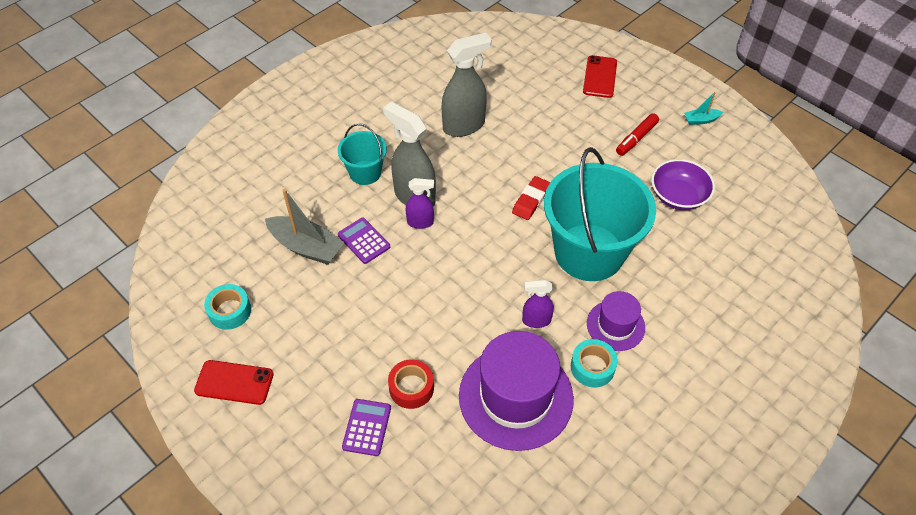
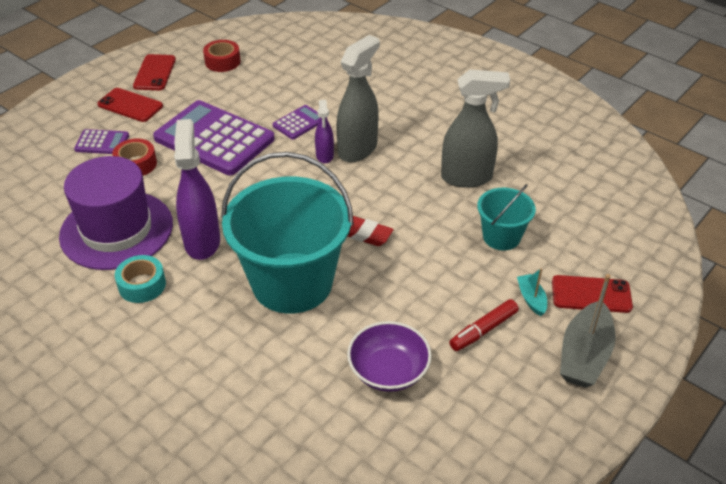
camera: 85 degrees right, 10 degrees down
turquoise tape [204,284,251,330] -> red tape [203,40,241,72]
grey boat [265,189,345,265] -> grey boat moved to [560,274,616,388]
turquoise bucket [338,123,387,185] -> turquoise bucket moved to [477,184,536,251]
grey spray bottle [442,33,492,137] -> grey spray bottle turned 60 degrees counterclockwise [441,69,510,188]
purple spray bottle [522,280,554,328] -> purple spray bottle [174,119,220,260], size x1.83
purple hat [587,291,645,351] -> none
red marker [616,113,659,156] -> red marker turned 75 degrees counterclockwise [449,299,519,351]
turquoise boat [684,92,723,125] -> turquoise boat moved to [517,268,547,316]
none -> red phone [97,88,163,122]
none -> purple calculator [153,100,275,175]

